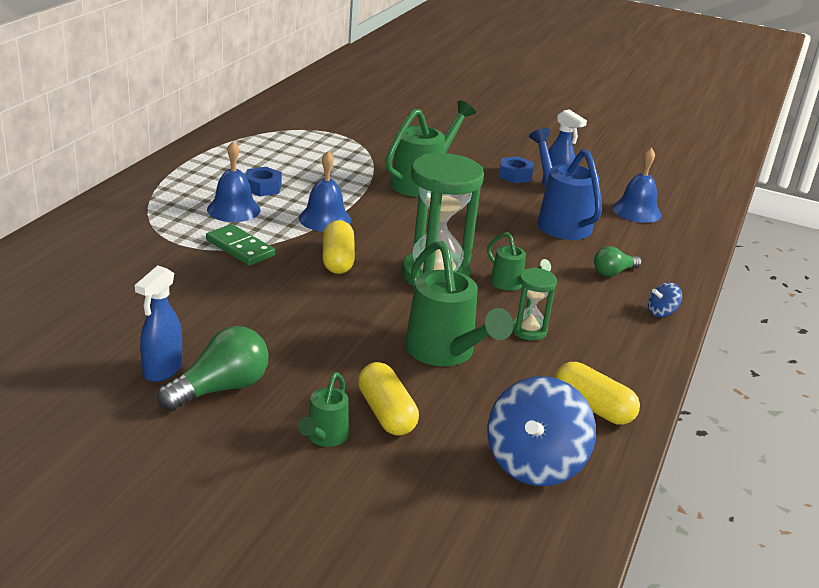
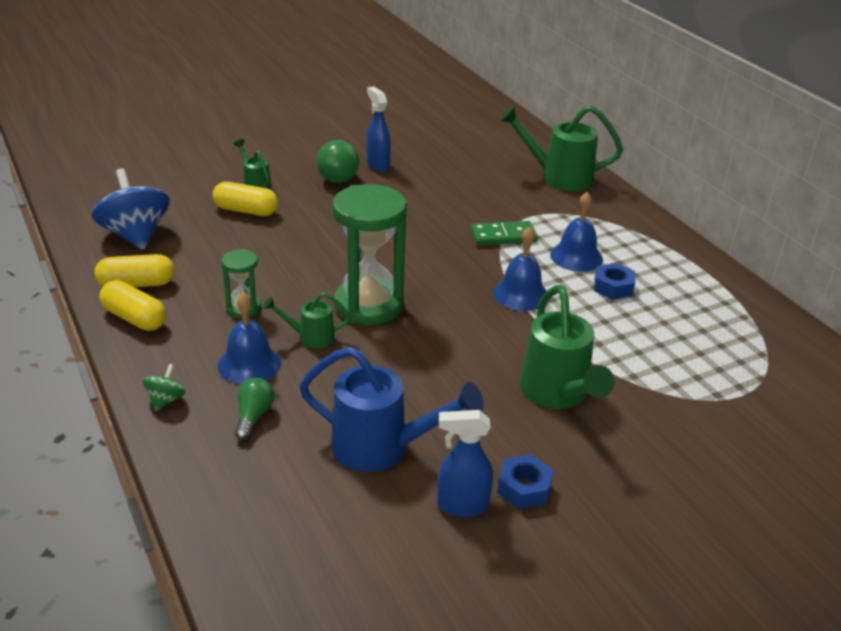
camera: 130 degrees right, 5 degrees up
yellow capsule [323,220,355,274] -> yellow capsule moved to [99,280,166,331]
green watering can [405,241,514,366] -> green watering can moved to [499,105,623,191]
blue bell [612,147,661,223] -> blue bell moved to [218,292,281,385]
blue spinning top [648,283,682,317] -> green spinning top [143,364,185,411]

